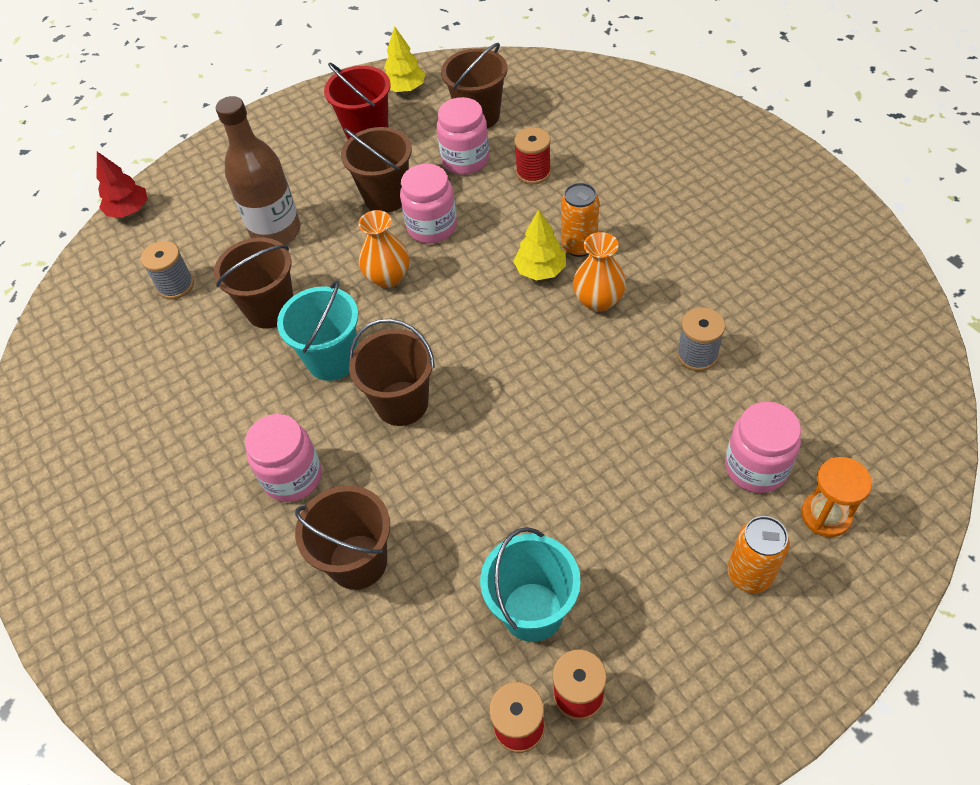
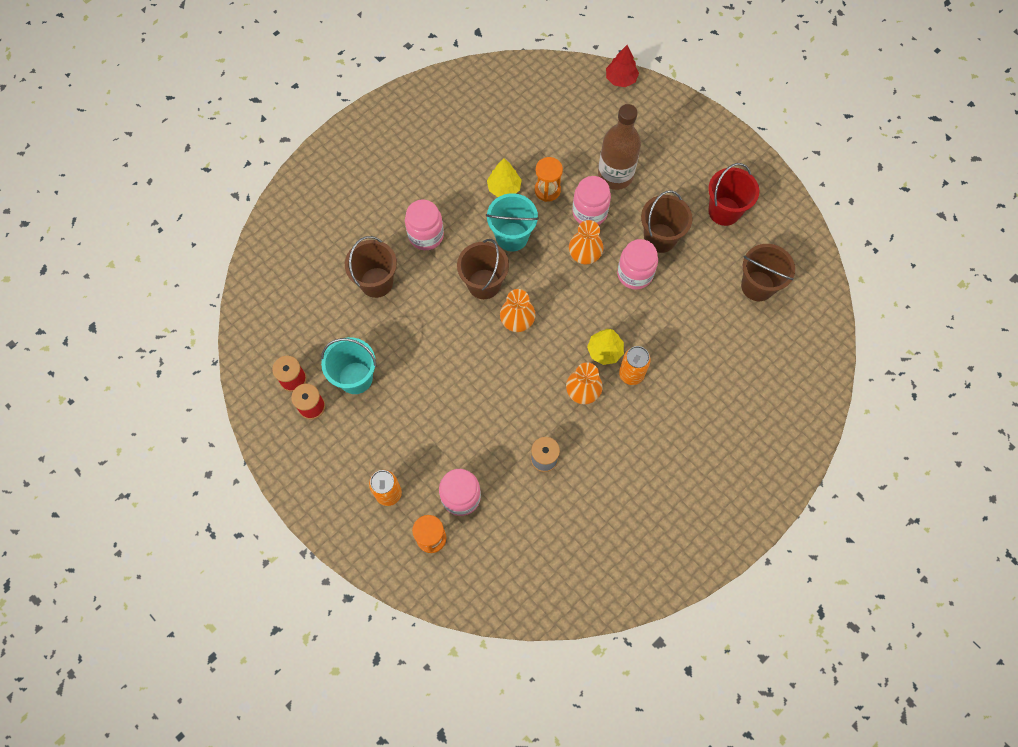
camera: 75 degrees right, 15 degrees up
grey spool [141,241,194,299] -> none
brown bucket [214,237,293,329] -> orange hourglass [535,157,563,202]
yellow tree [384,26,425,92] -> yellow tree moved to [487,158,522,197]
pink jar [437,97,489,175] -> pink jar moved to [572,176,611,225]
red spool [514,127,551,184] -> none
none -> orange vase [500,289,535,332]

